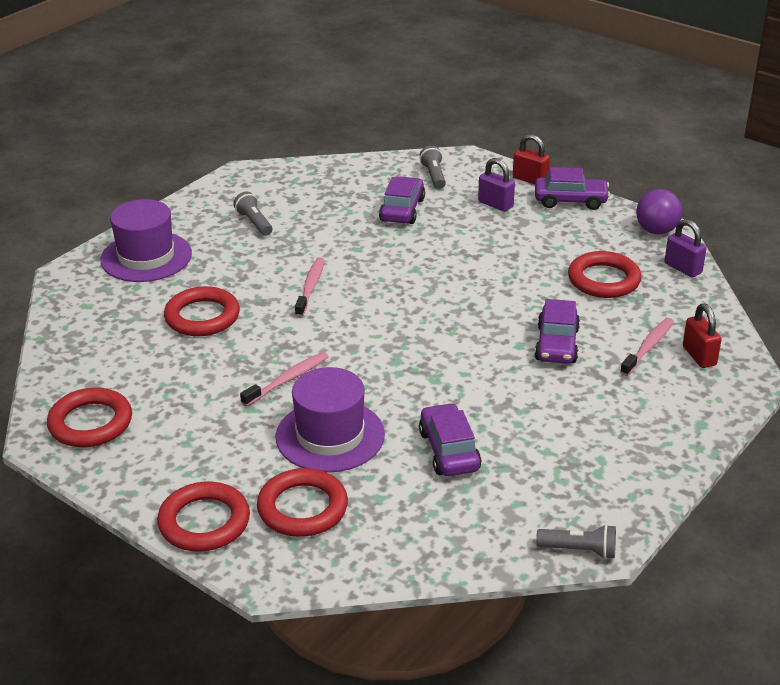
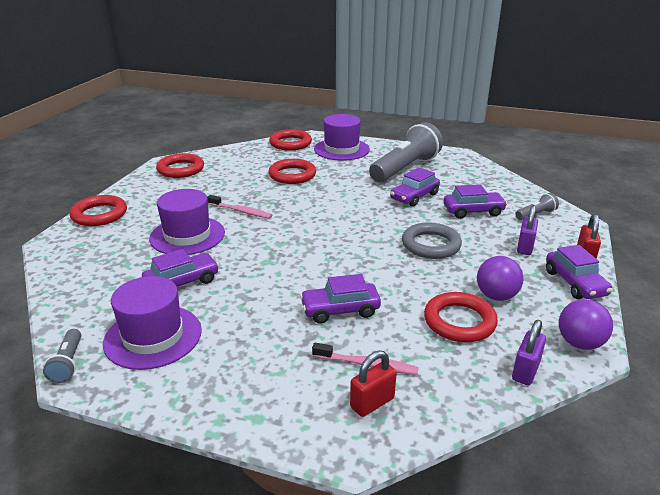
camera: 70 degrees right, 5 degrees down
grey flashlight [233,191,272,236] -> grey flashlight [369,122,443,182], size x2.29
red ring [257,468,348,537] -> red ring moved to [269,129,312,151]
pink toothbrush [295,257,324,317] -> none
none -> purple hat [103,276,202,370]
none -> purple car [390,167,440,207]
none -> grey ring [402,222,462,259]
none -> purple ball [477,256,523,301]

